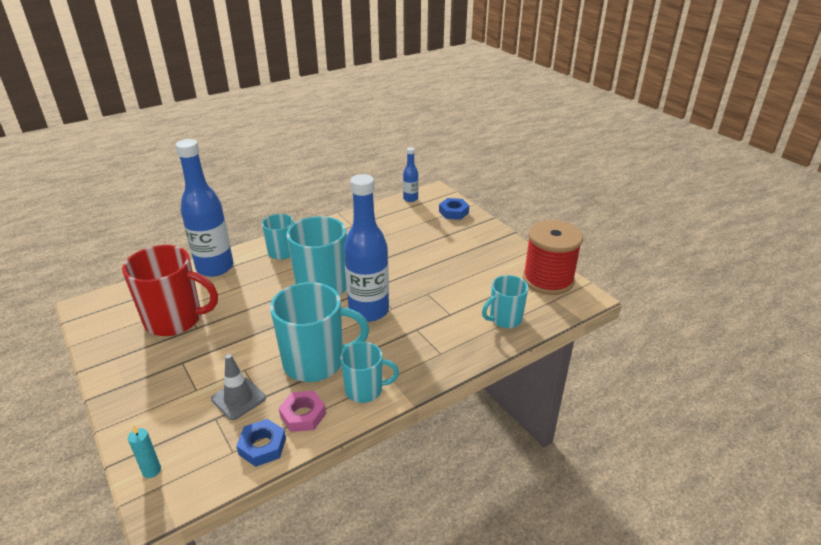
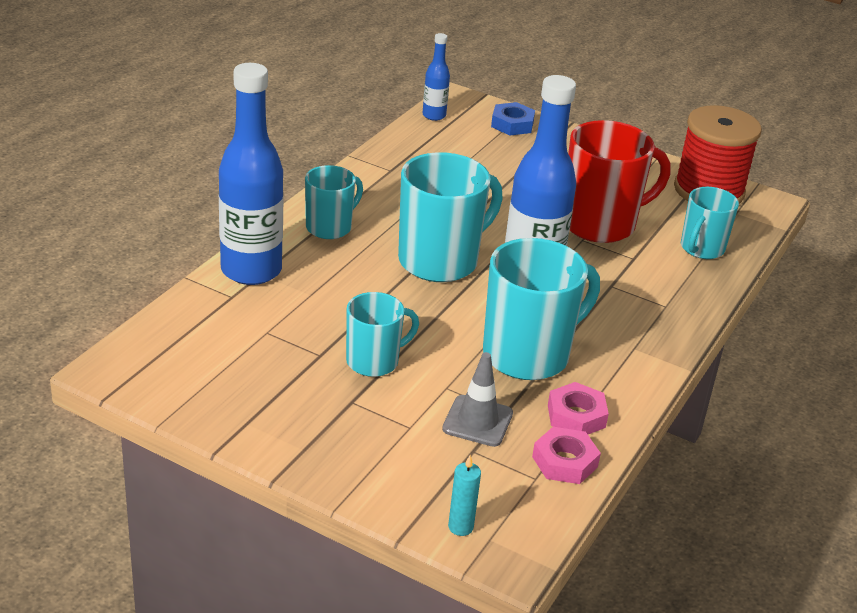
camera: 30 degrees left, 0 degrees up
red mug [122,245,218,336] -> red mug moved to [568,120,670,243]
blue nut [236,419,286,467] -> pink nut [532,427,601,484]
turquoise mug [340,342,399,403] -> turquoise mug moved to [346,292,419,377]

